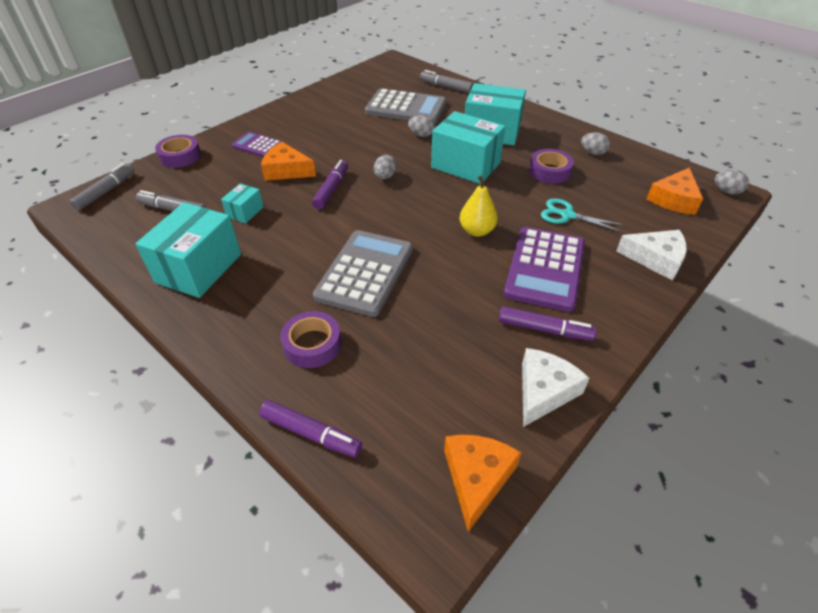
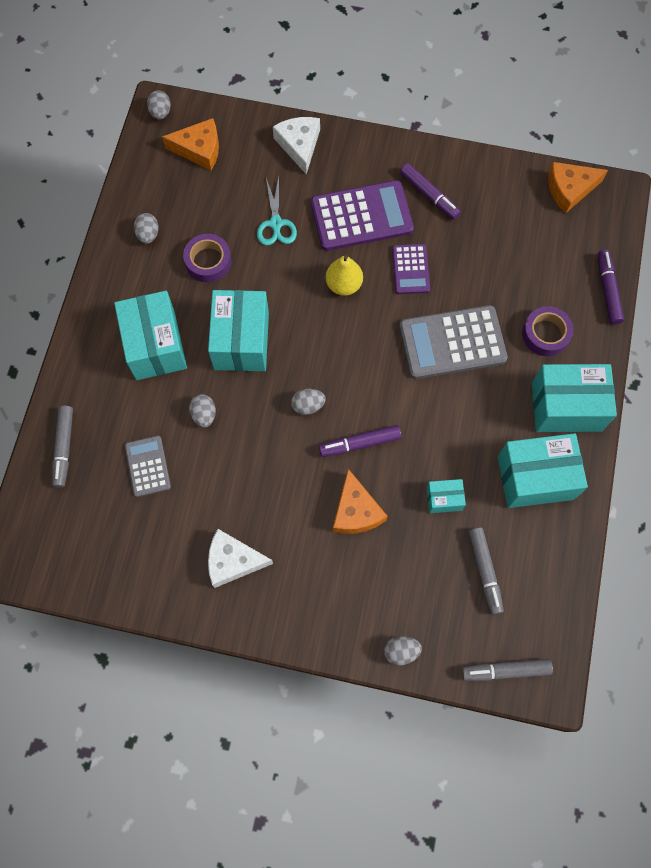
camera: 120 degrees left, 25 degrees up
purple tape [155,135,201,168] -> grey egg [384,636,422,666]
purple calculator [231,132,283,157] -> purple calculator moved to [392,244,430,294]
grey calculator [365,88,446,124] -> grey calculator [125,436,171,497], size x0.56
purple marker [499,306,597,341] -> purple marker turned 150 degrees clockwise [400,163,461,220]
white cheese [522,348,590,427] -> white cheese moved to [208,529,273,588]
none -> turquoise box [532,364,617,432]

